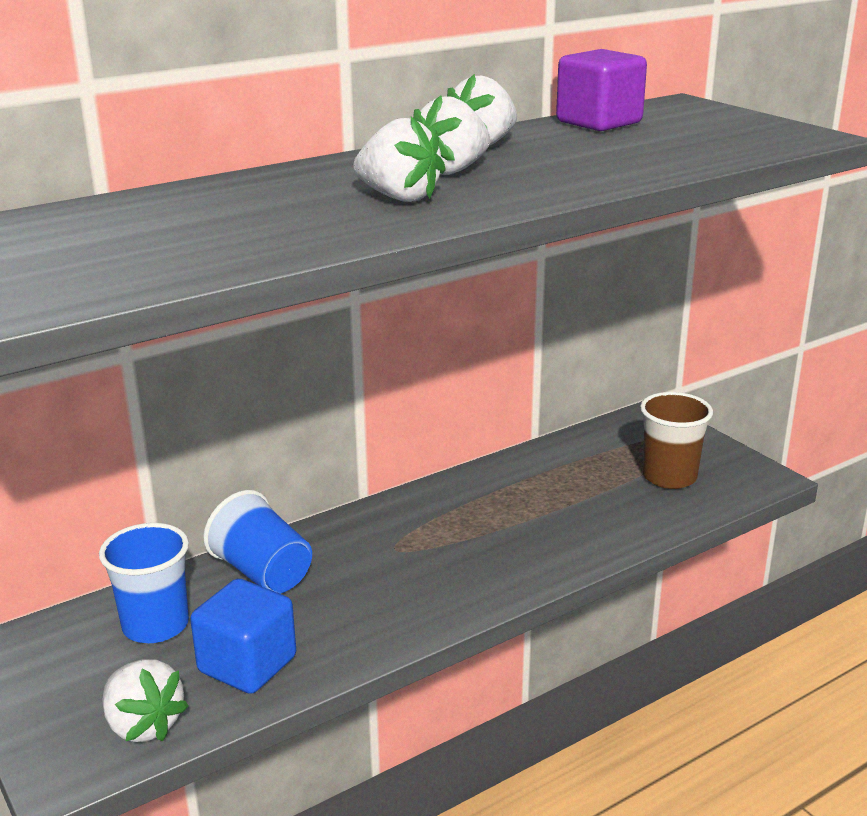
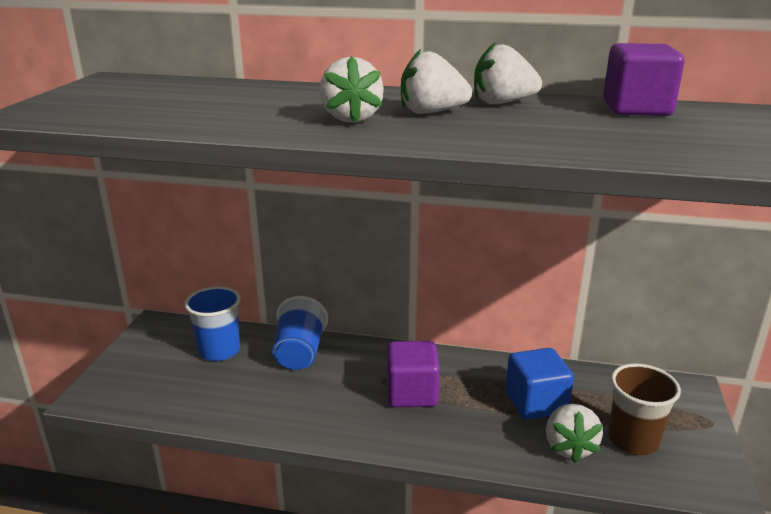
camera: 45 degrees right, 0 degrees up
white strawberry [103,659,189,742] -> white strawberry moved to [546,404,603,463]
blue cube [190,579,296,694] -> blue cube moved to [505,348,574,420]
none -> purple cube [387,341,440,407]

